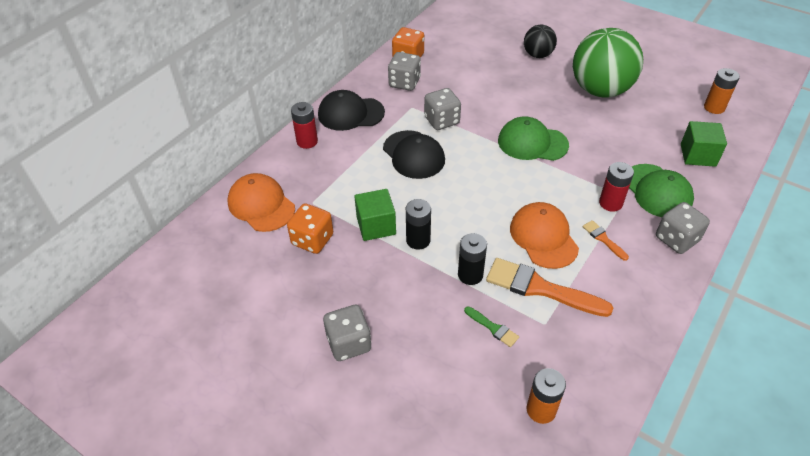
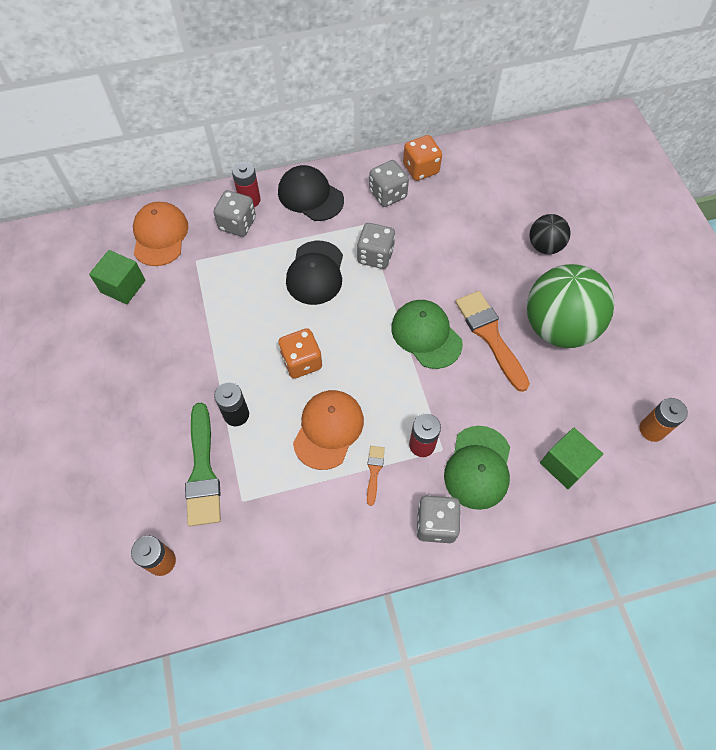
camera: 40 degrees right, 15 degrees up
orange dice [287,204,334,254] -> orange dice moved to [278,328,322,379]
grey dice [323,305,371,361] -> grey dice moved to [213,190,256,237]
green cube [354,189,396,241] -> green cube moved to [89,250,145,304]
black battery [406,199,431,250] -> none
green brush [464,306,519,347] -> green brush [185,402,221,526], size x2.10
orange brush [486,258,613,317] -> orange brush moved to [455,291,530,392]

